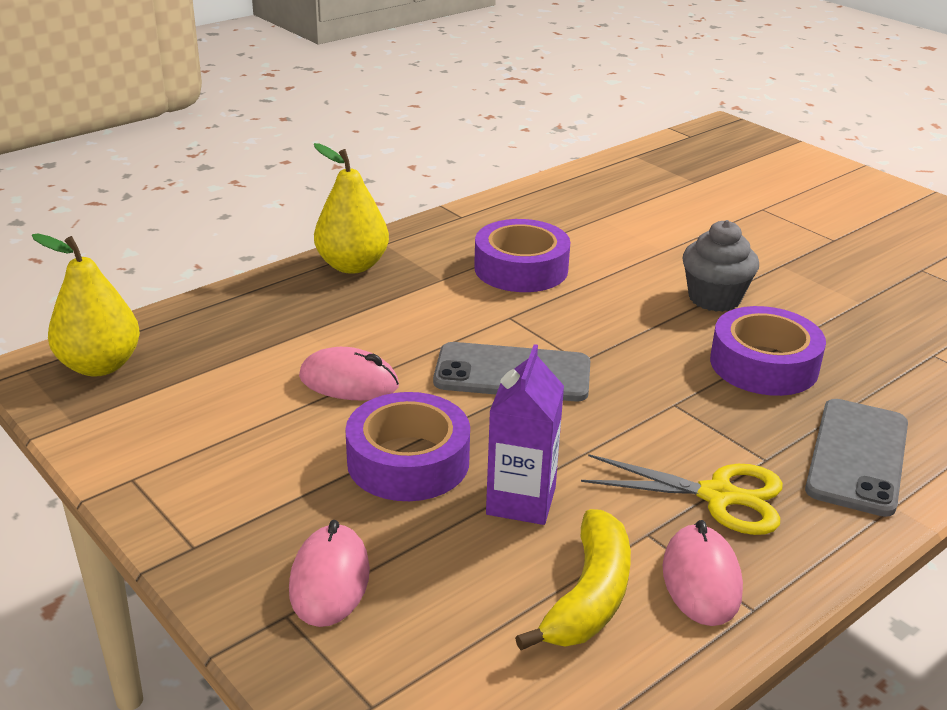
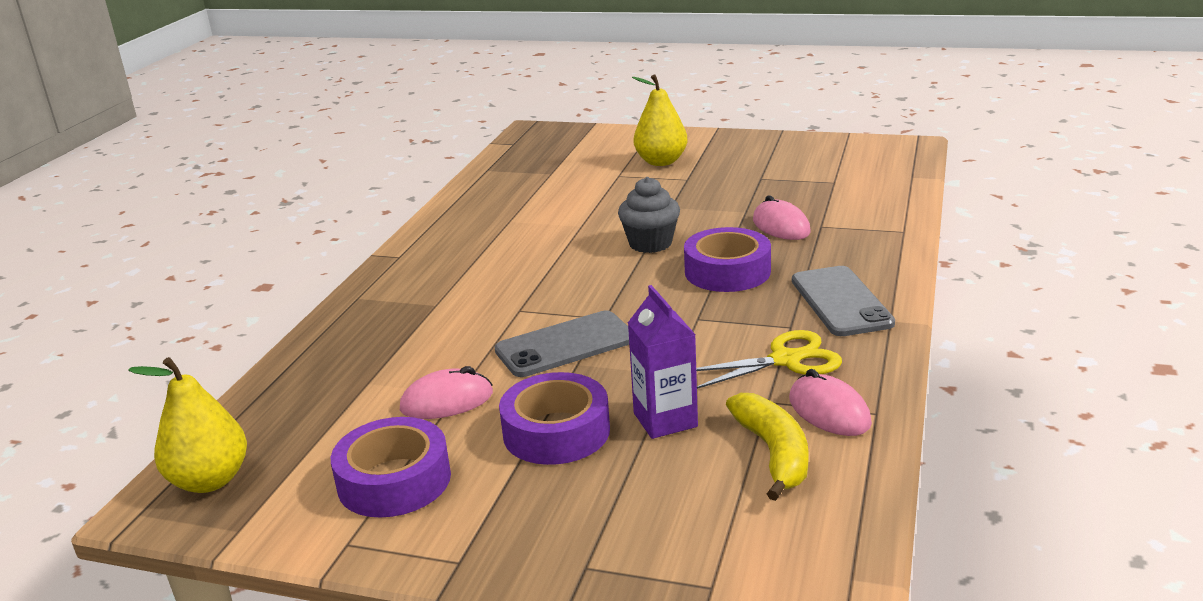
camera: 30 degrees left, 5 degrees down
pink mouse [289,520,370,627] -> pink mouse moved to [753,195,811,240]
yellow pear [314,143,389,274] -> yellow pear moved to [632,74,687,166]
purple tape [474,219,570,292] -> purple tape moved to [331,417,451,518]

